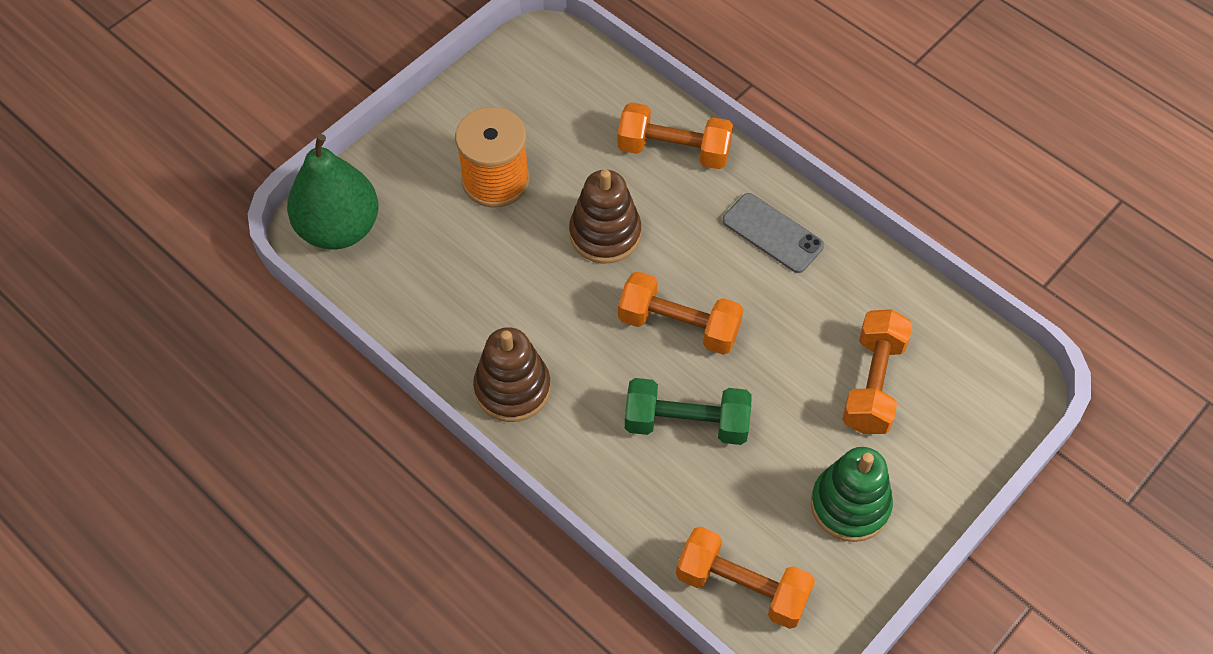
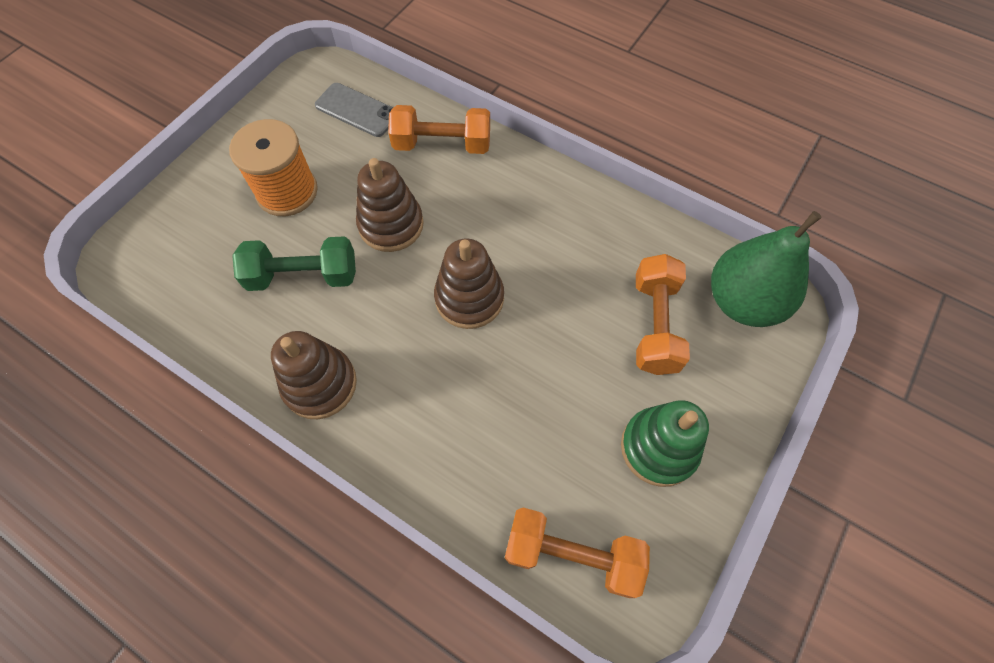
camera: 10 degrees left, 5 degrees up
green pear [287,134,379,249] -> green pear moved to [711,211,822,327]
orange dumbbell [618,271,743,355] -> brown stacking toy [434,238,504,329]
green dumbbell [625,378,752,445] -> green dumbbell moved to [232,236,356,291]
grey phone [722,193,824,273] -> grey phone moved to [315,83,393,137]

